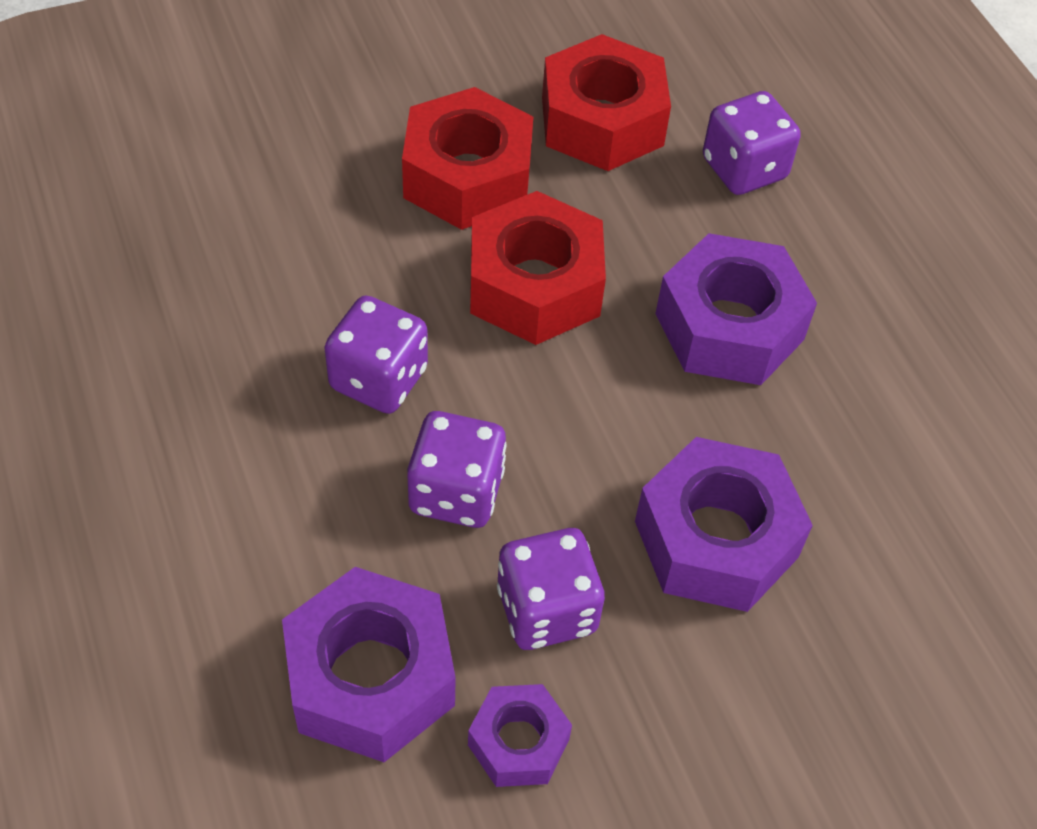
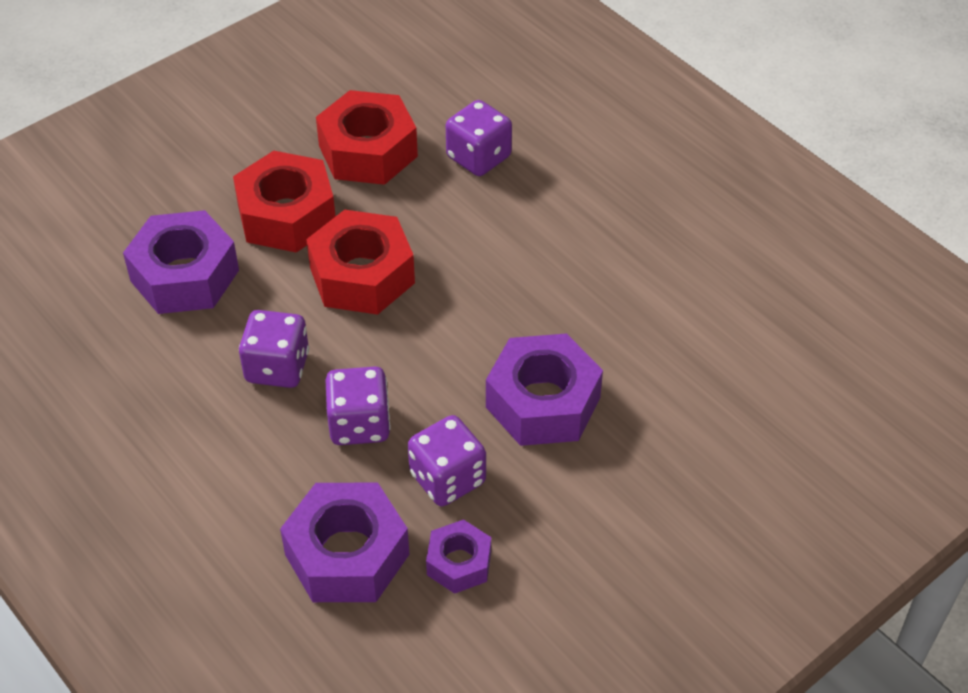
camera: 15 degrees left, 5 degrees down
purple nut [655,233,817,385] -> purple nut moved to [123,210,239,314]

